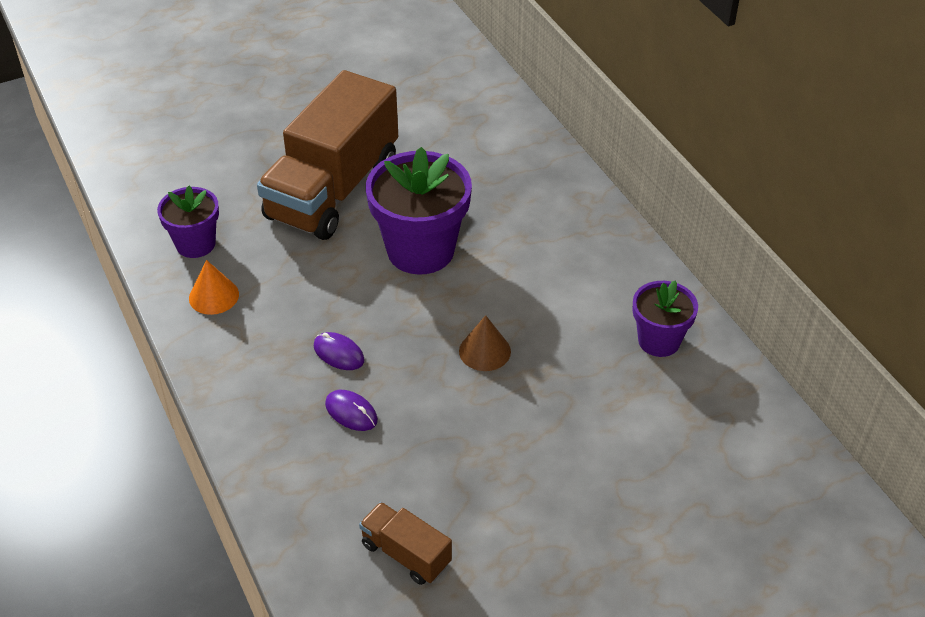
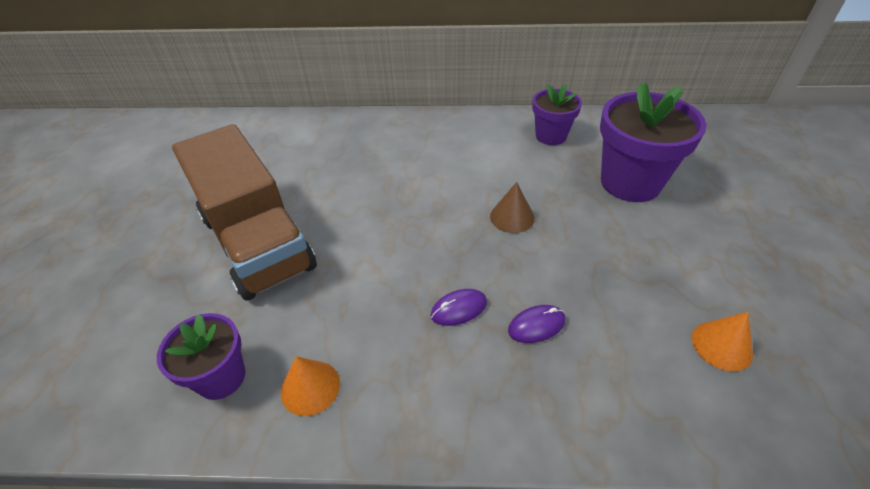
camera: 60 degrees left, 0 degrees up
brown truck [359,502,452,585] -> orange cone [692,312,753,371]
purple flower pot [366,147,472,275] -> purple flower pot moved to [600,83,707,202]

